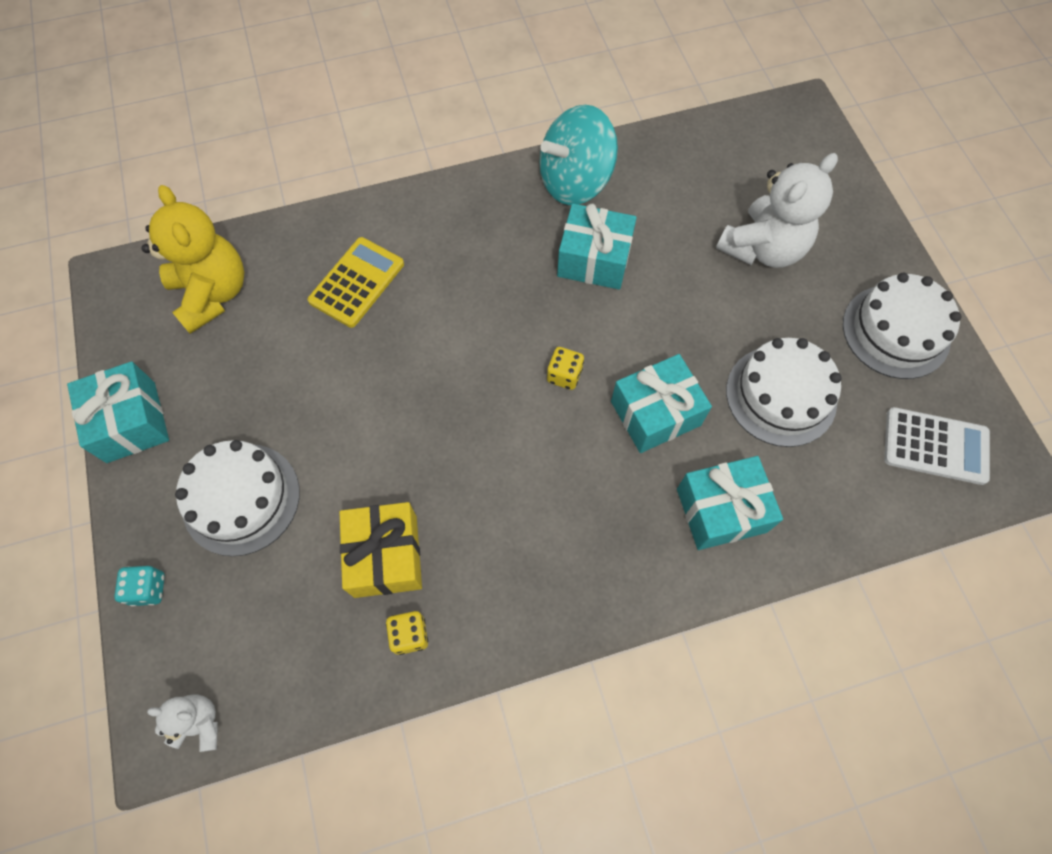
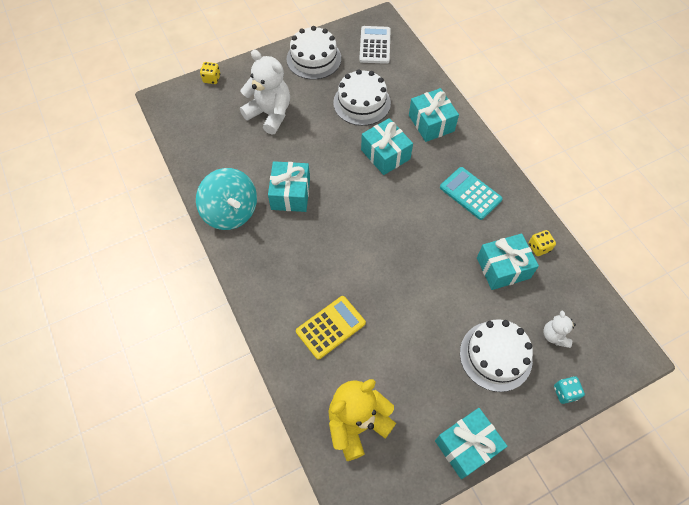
camera: 100 degrees left, 5 degrees down
white teddy bear [147,694,218,752] -> white teddy bear moved to [543,311,576,348]
yellow calculator [308,237,404,328] -> yellow calculator turned 120 degrees clockwise [296,296,366,360]
yellow gift [339,502,422,598] -> turquoise gift [477,233,539,290]
yellow dice [547,347,584,390] -> yellow dice moved to [200,62,220,84]
none -> turquoise calculator [440,167,503,220]

